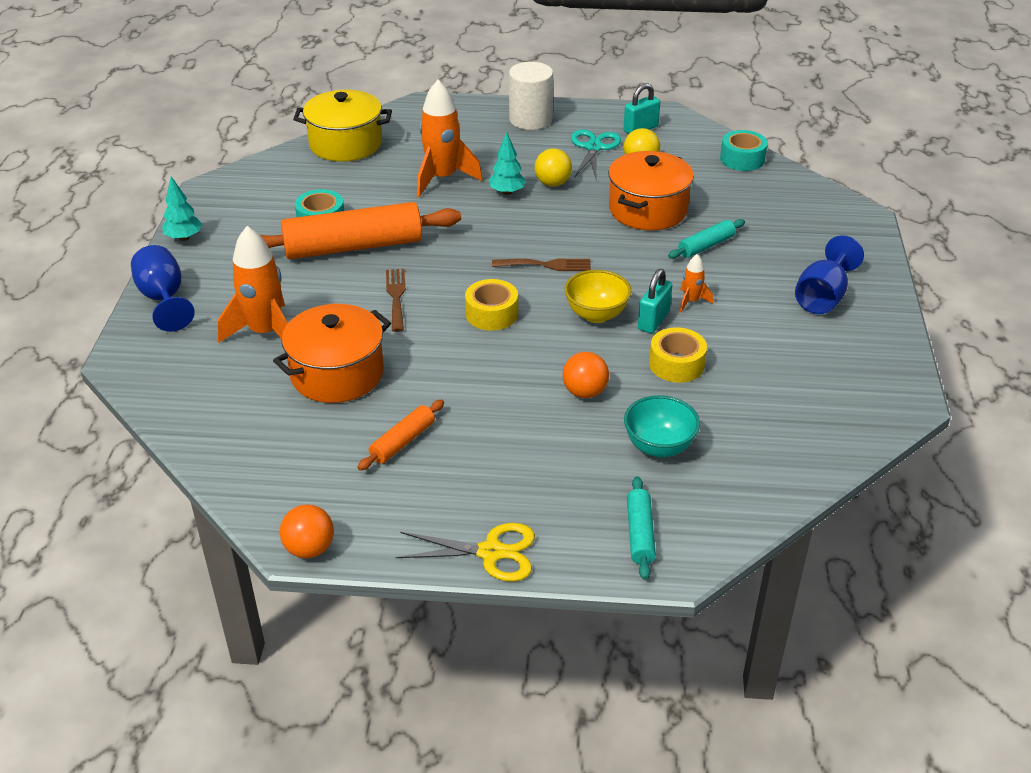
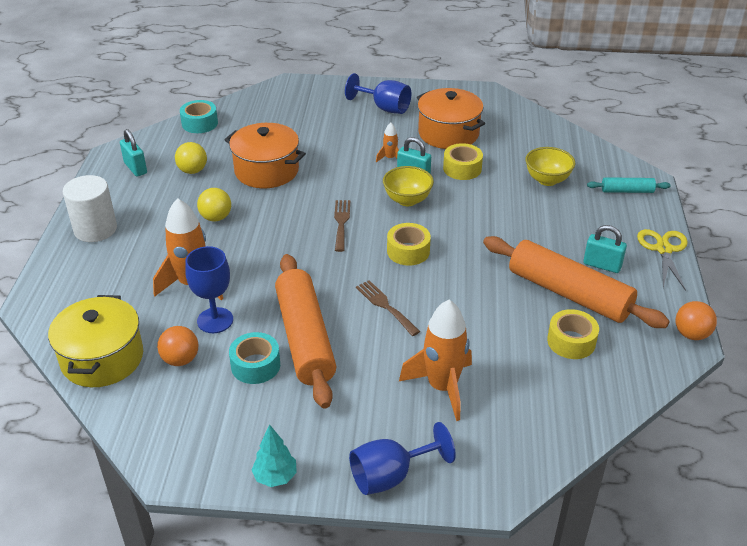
camera: 90 degrees left, 0 degrees up
orange pot [273,304,391,403] -> orange pot moved to [417,88,485,149]
orange rolling pin [358,400,444,471] -> orange rolling pin [483,236,670,328], size x2.16
brown fork [386,269,406,332] -> brown fork turned 60 degrees clockwise [356,280,420,336]
turquoise tree [489,132,526,195] -> none
orange ball [562,352,609,398] -> orange ball moved to [157,326,198,366]
turquoise scissors [571,129,621,178] -> none
turquoise bowl [624,395,700,457] -> yellow bowl [526,147,575,186]
turquoise rolling pin [668,219,745,259] -> none
none -> blue goblet [185,246,233,333]
none -> yellow tape [547,309,599,359]
none -> turquoise padlock [583,225,627,273]

